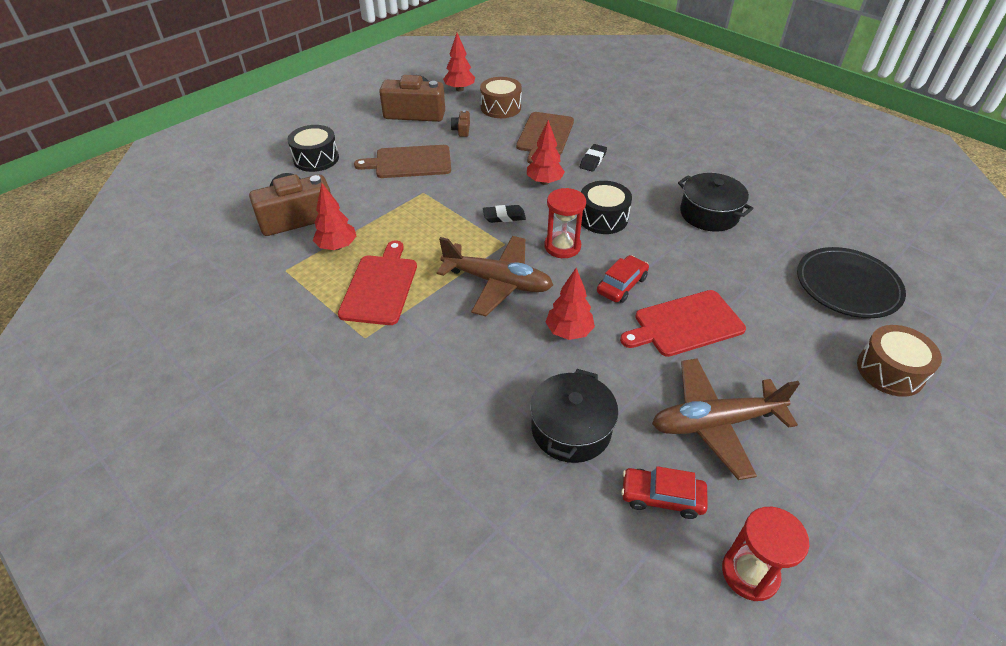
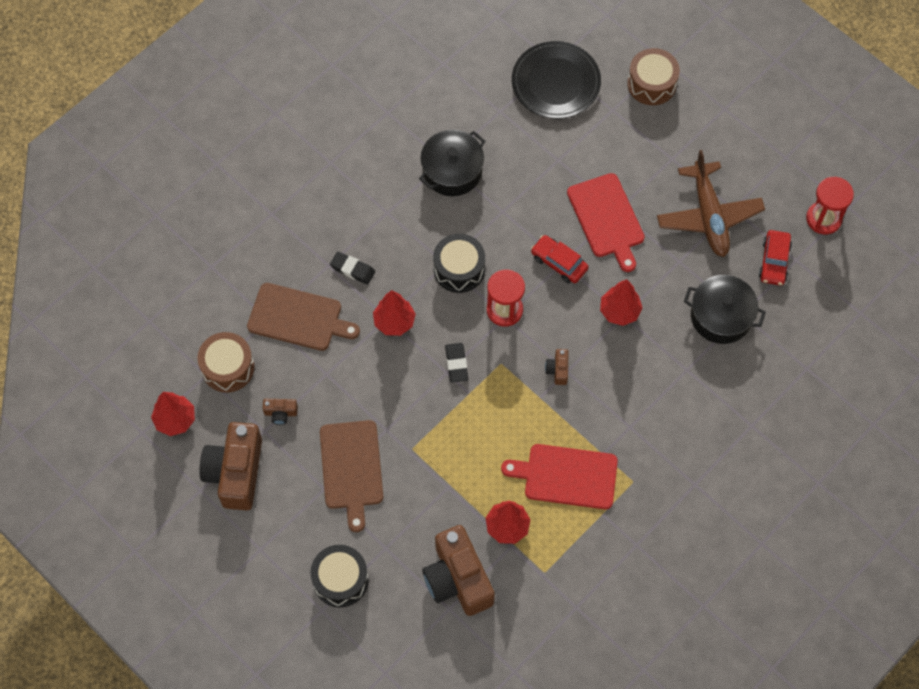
camera: 90 degrees left, 20 degrees up
brown plane [437,236,553,316] -> brown camera [545,349,569,385]

